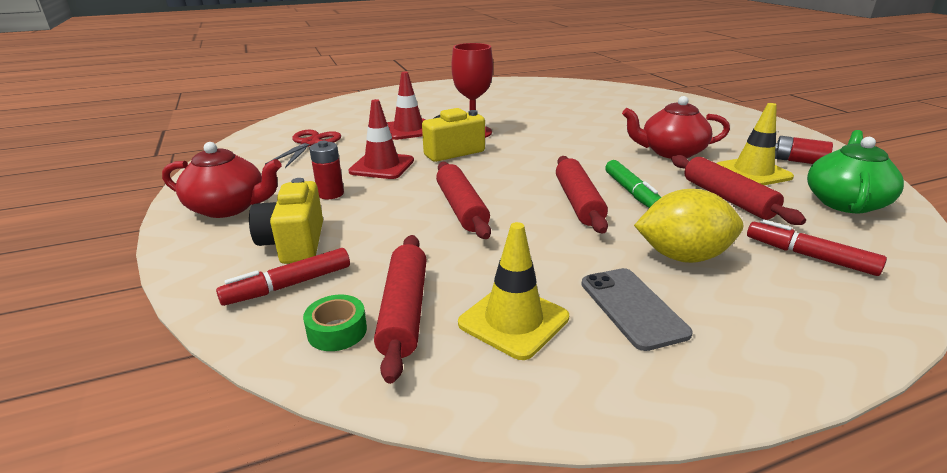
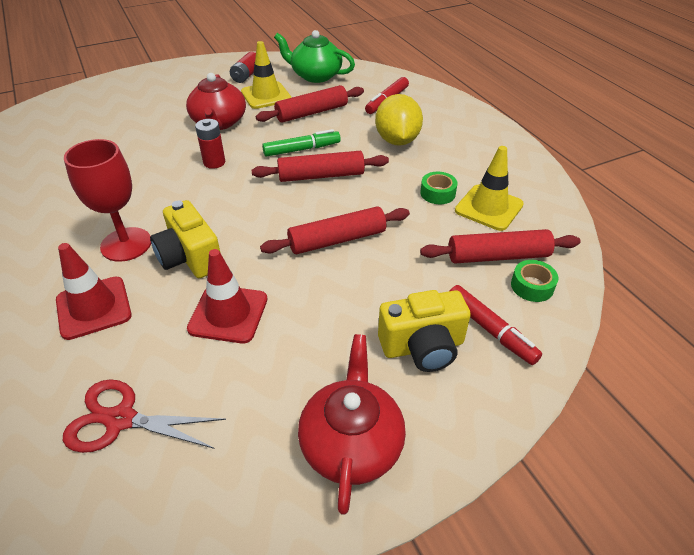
camera: 95 degrees left, 15 degrees up
red battery [309,141,344,199] -> red battery moved to [195,119,225,169]
grey phone [581,268,693,351] -> none
none -> green tape [420,172,458,204]

